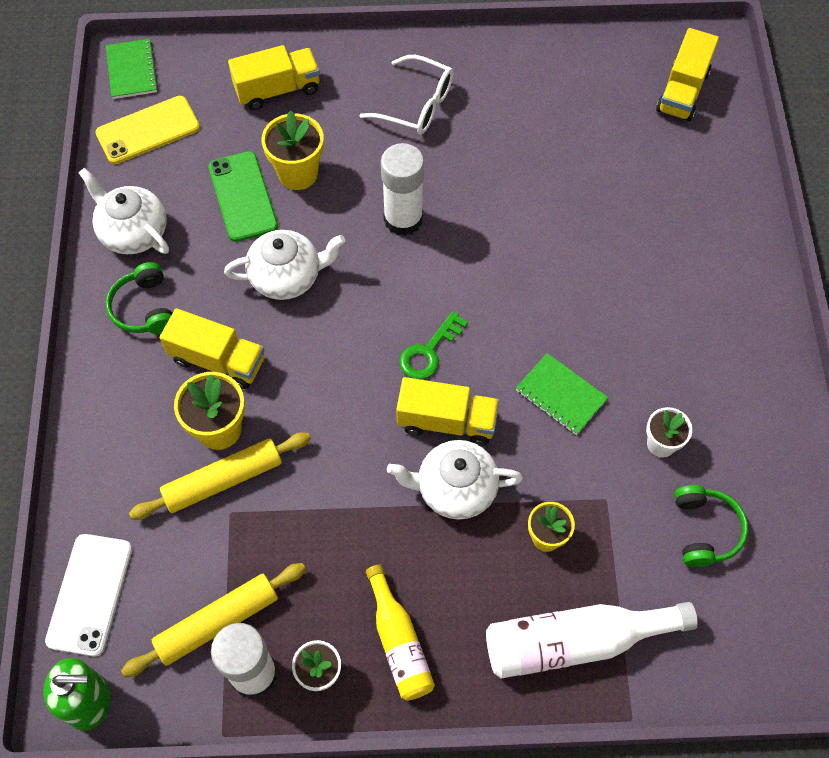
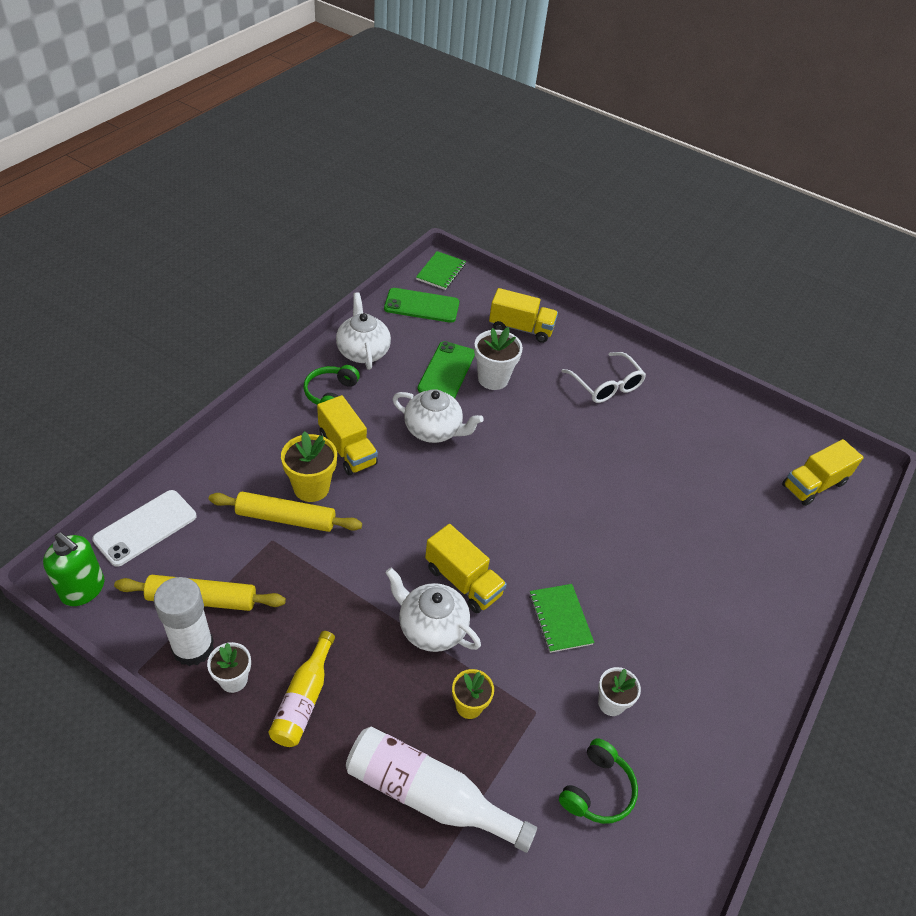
camera: 30 degrees right, 15 degrees down
yellow phone [95,96,200,164] -> green phone [384,288,459,323]
yellow flower pot [261,110,324,190] -> white flower pot [474,327,523,390]
white glue stick [381,143,424,236] -> none
green key [399,311,468,380] -> none

